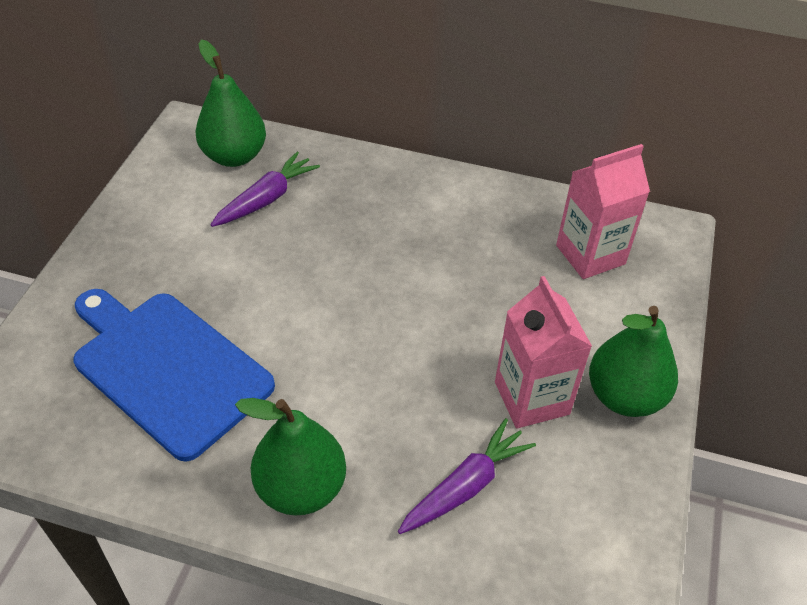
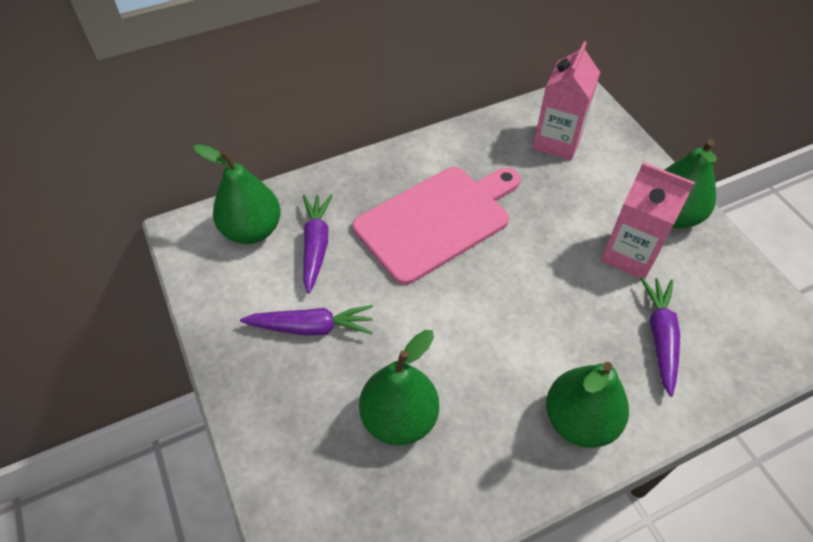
camera: 40 degrees left, 5 degrees up
blue cutting board [73,289,275,462] -> green pear [359,330,439,446]
none -> purple carrot [240,305,373,336]
none -> pink cutting board [353,167,521,285]

